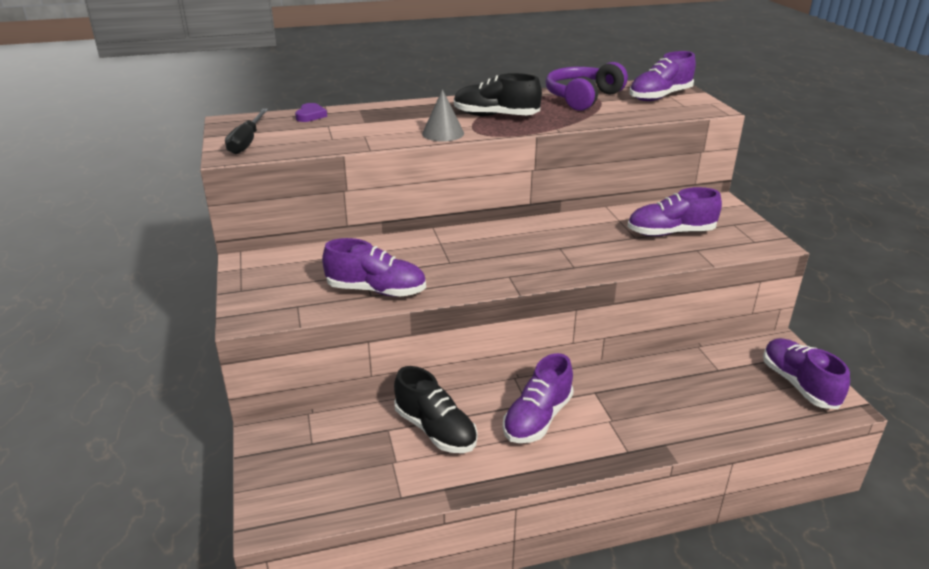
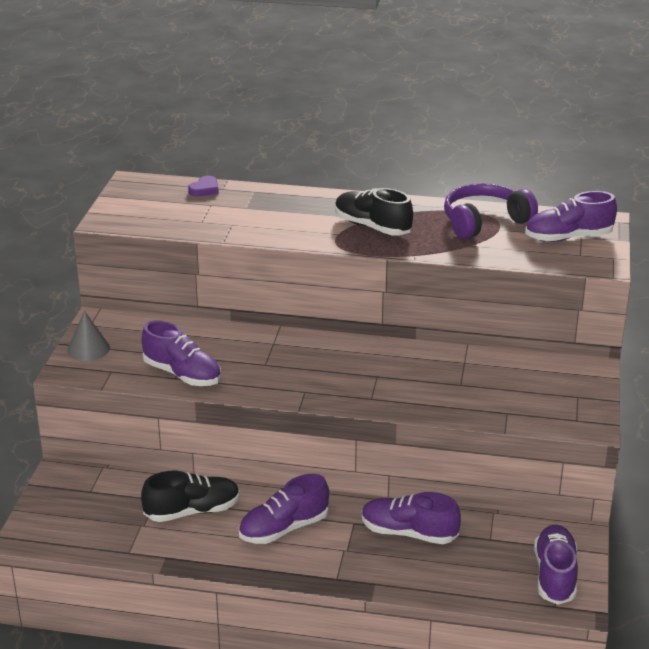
camera: 25 degrees right, 0 degrees up
black screwdriver [225,109,268,154] -> none
black shoe [394,366,478,453] -> black shoe turned 90 degrees counterclockwise [141,471,240,522]
grey cone [422,89,464,142] -> grey cone moved to [67,311,110,361]
purple shoe [627,187,722,236] -> purple shoe moved to [362,492,461,544]

